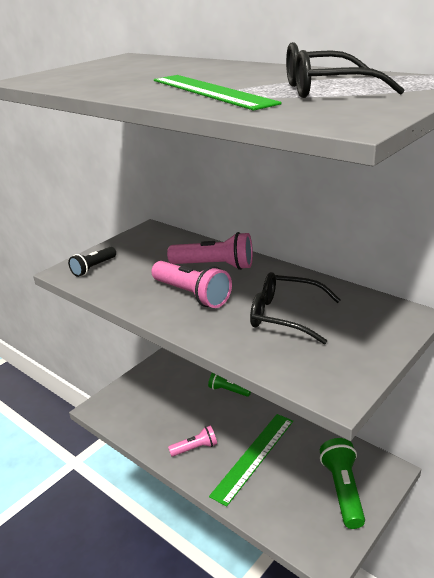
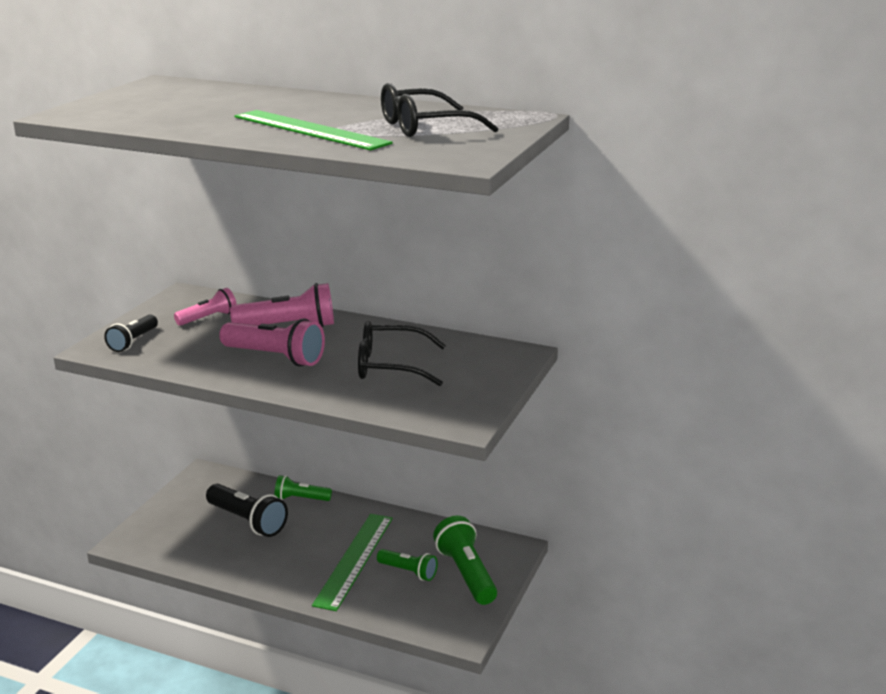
camera: 20 degrees left, 5 degrees down
pink flashlight [168,425,217,457] -> pink flashlight moved to [174,288,237,326]
none -> black flashlight [206,484,288,537]
none -> green flashlight [377,549,438,581]

